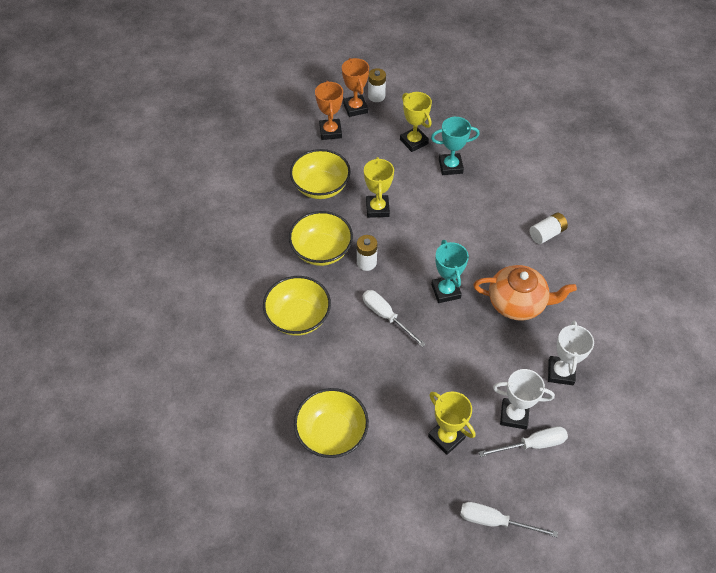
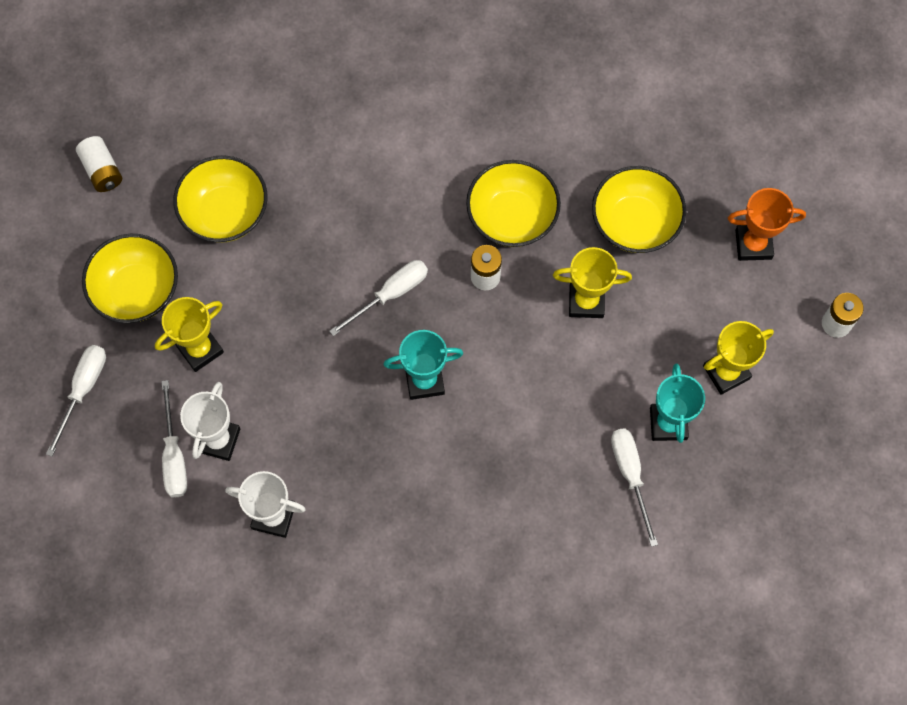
camera: 95 degrees right, 15 degrees up
yellow bowl [263,276,331,336] -> yellow bowl moved to [82,234,178,323]
orange trophy [342,58,369,117] -> none
orange teapot [473,265,577,321] -> none
white battery [530,213,568,244] -> white battery moved to [76,136,122,192]
none -> white screwdriver [611,428,658,547]

